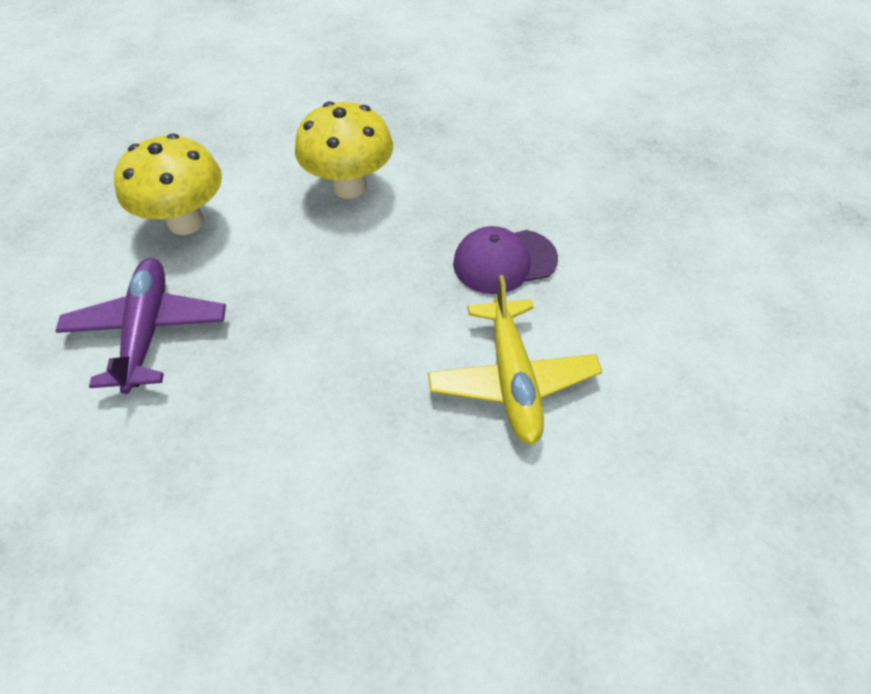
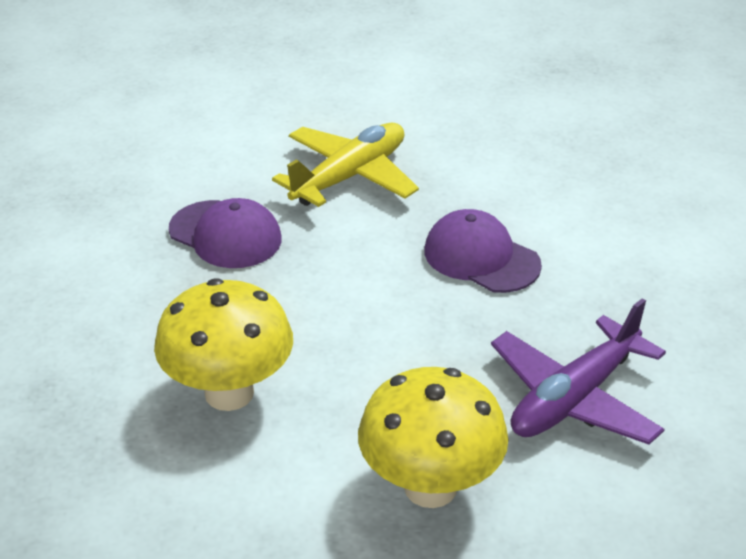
camera: 130 degrees left, 15 degrees down
none -> purple cap [424,209,542,293]

